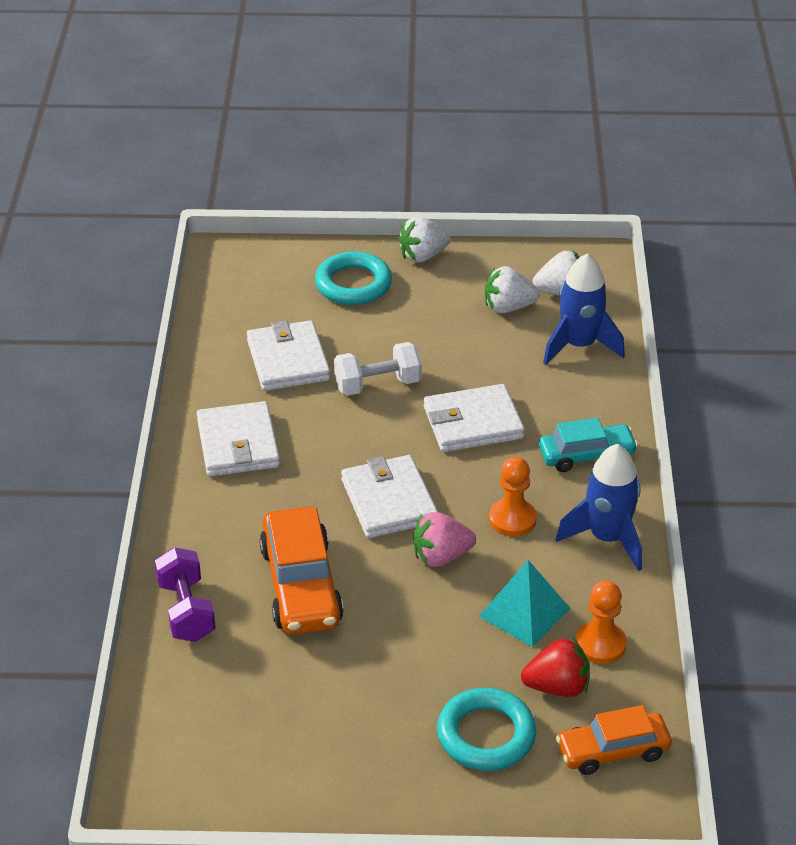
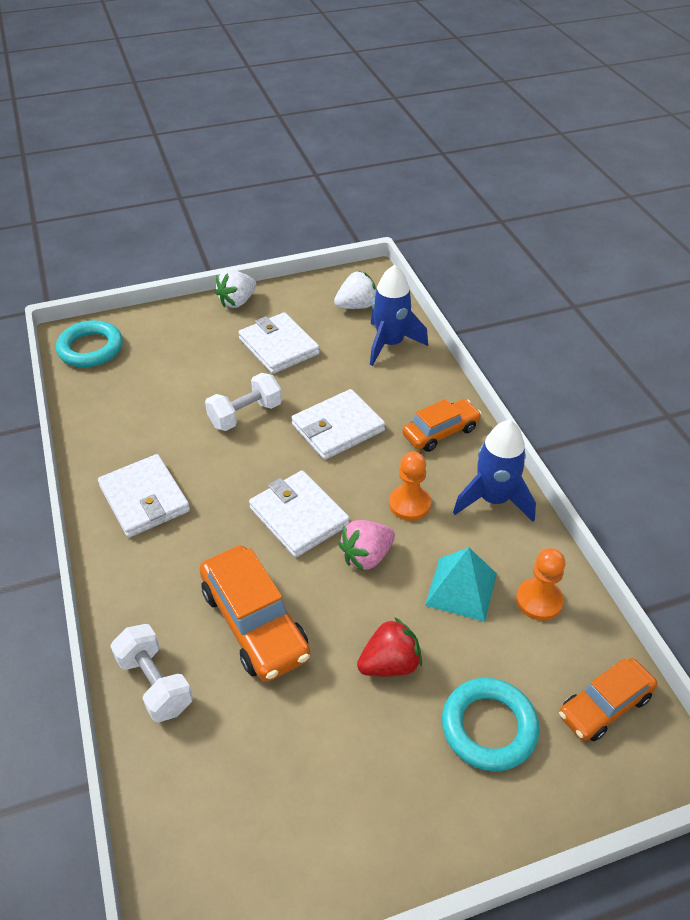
camera: 20 degrees left, 5 degrees up
purple dumbbell [155,547,216,642] -> white dumbbell [110,624,193,722]
white wallet [247,320,330,391] -> white wallet moved to [238,312,320,374]
turquoise ring [315,251,392,305] -> turquoise ring moved to [56,320,123,367]
white strawberry [485,266,540,314] -> none
red strawberry [521,637,590,697] -> red strawberry moved to [357,617,422,676]
turquoise car [539,418,638,472] -> orange car [402,399,482,452]

